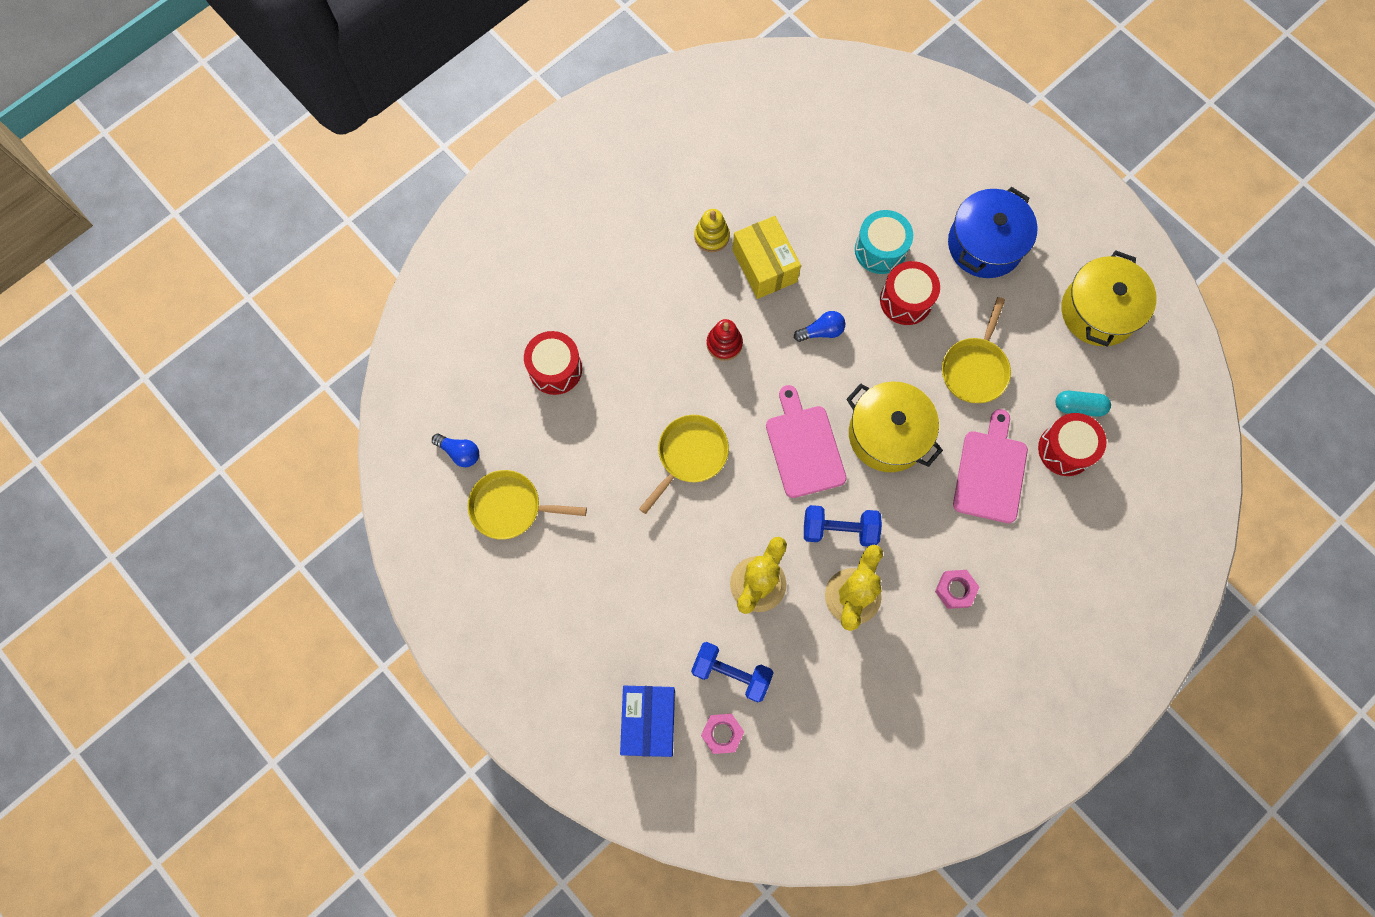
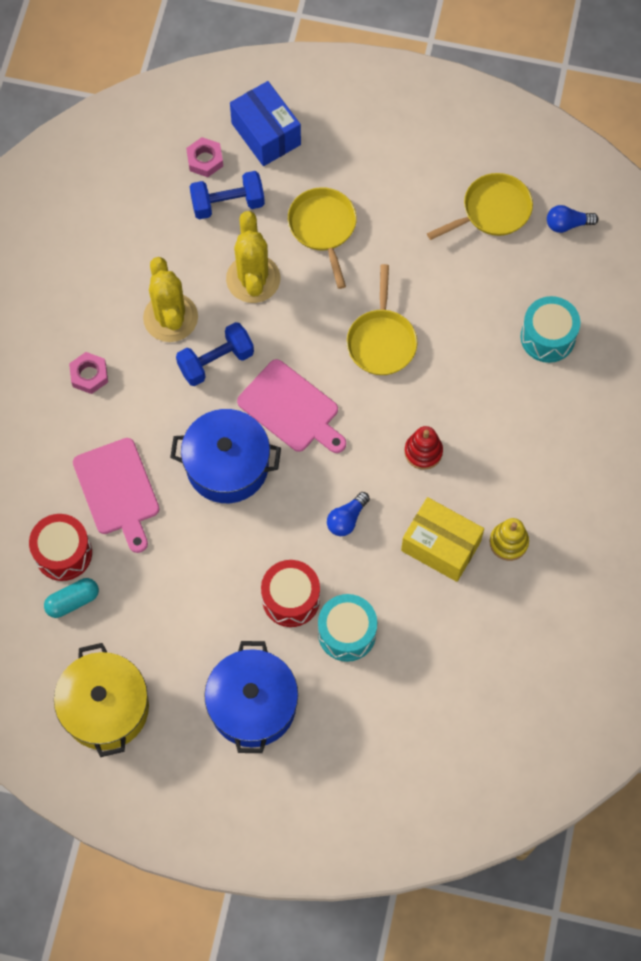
camera: 145 degrees right, 5 degrees down
red drum [524,331,582,395] -> turquoise drum [521,296,580,363]
yellow pot [846,381,943,472] -> blue pot [170,409,281,503]
yellow pan [942,297,1011,403] -> yellow pan moved to [288,187,357,289]

